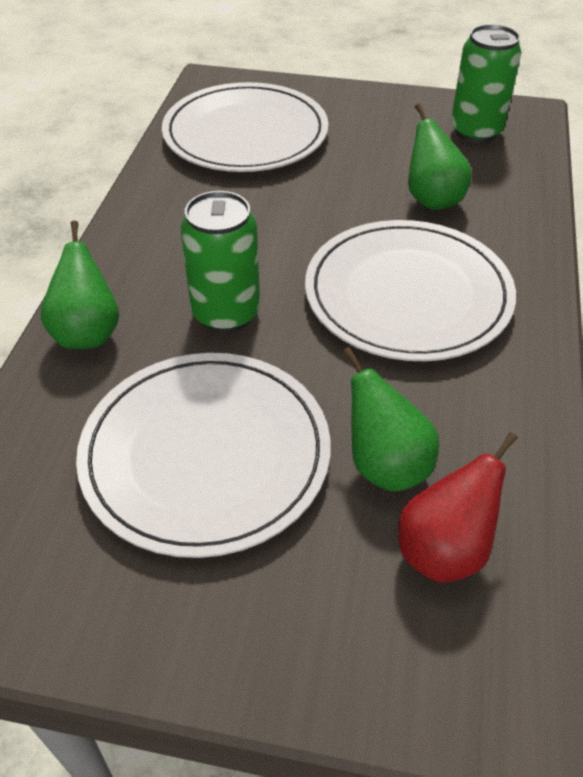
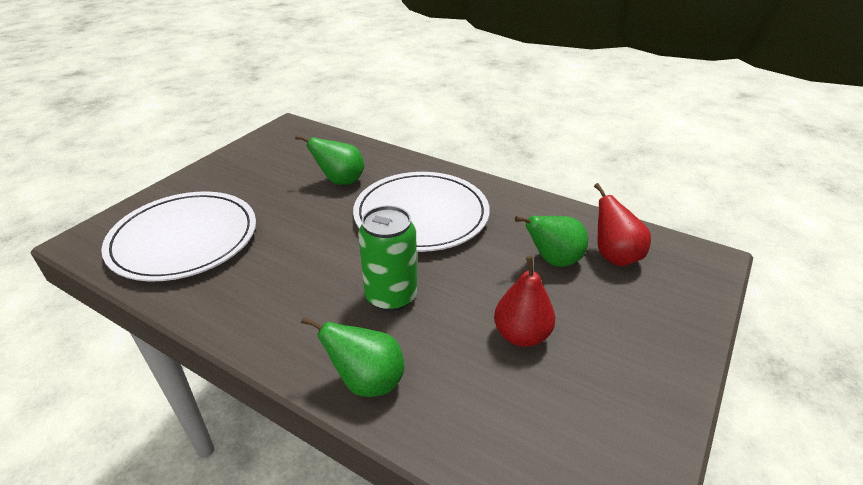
camera: 70 degrees left, 10 degrees down
white plate [76,353,331,558] -> red pear [494,256,555,347]
green can [451,24,522,143] -> none

